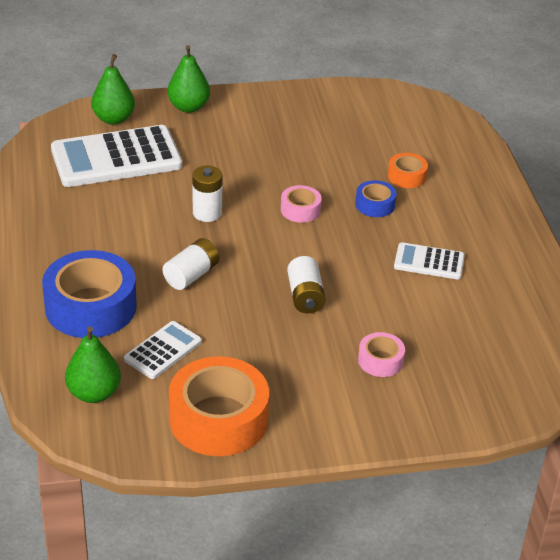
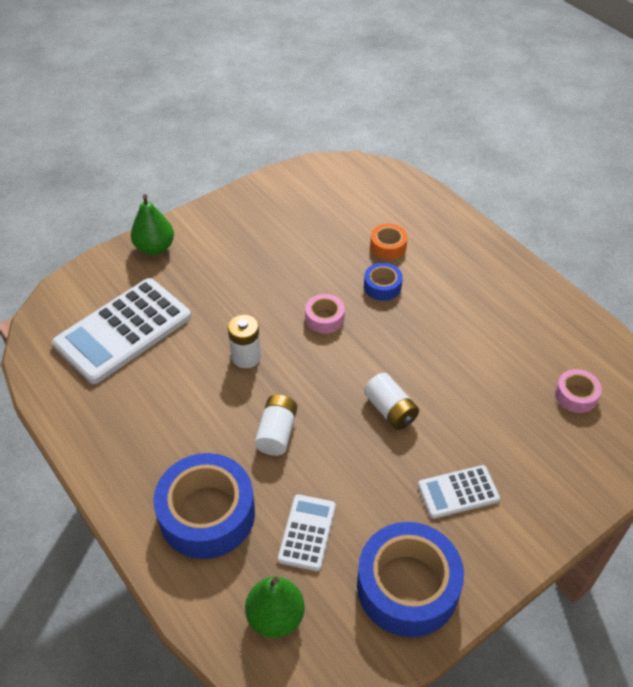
camera: 25 degrees left, 10 degrees up
green pear [91,54,135,125] -> none
orange tape [169,357,269,456] -> blue tape [357,522,464,637]
pink tape [358,332,405,377] -> pink tape moved to [555,369,602,413]
white calculator [394,242,465,279] -> white calculator moved to [418,465,500,519]

